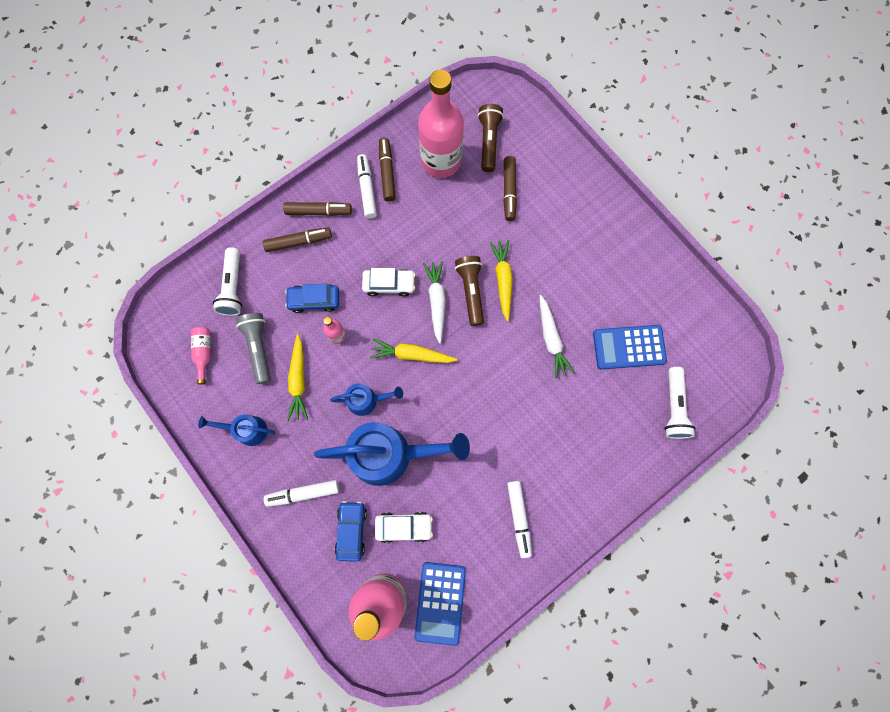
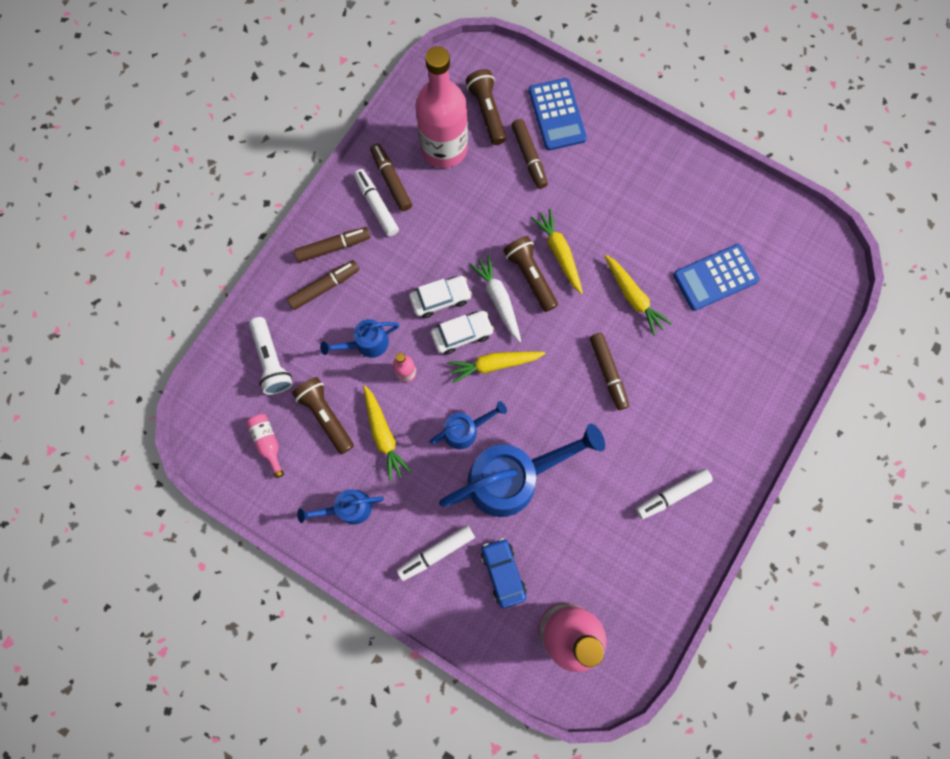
camera: 20 degrees left, 0 degrees up
grey flashlight [236,313,271,384] -> brown flashlight [292,377,354,455]
blue car [285,284,339,313] -> blue watering can [320,319,399,358]
white car [375,512,433,543] -> white car moved to [431,311,494,354]
blue calculator [415,562,466,646] -> blue calculator moved to [529,78,587,151]
white marker [507,481,532,558] -> white marker turned 90 degrees clockwise [636,468,713,519]
white carrot [539,295,575,379] -> yellow carrot [604,255,672,336]
white flashlight [664,367,696,439] -> none
none -> brown marker [590,333,629,410]

